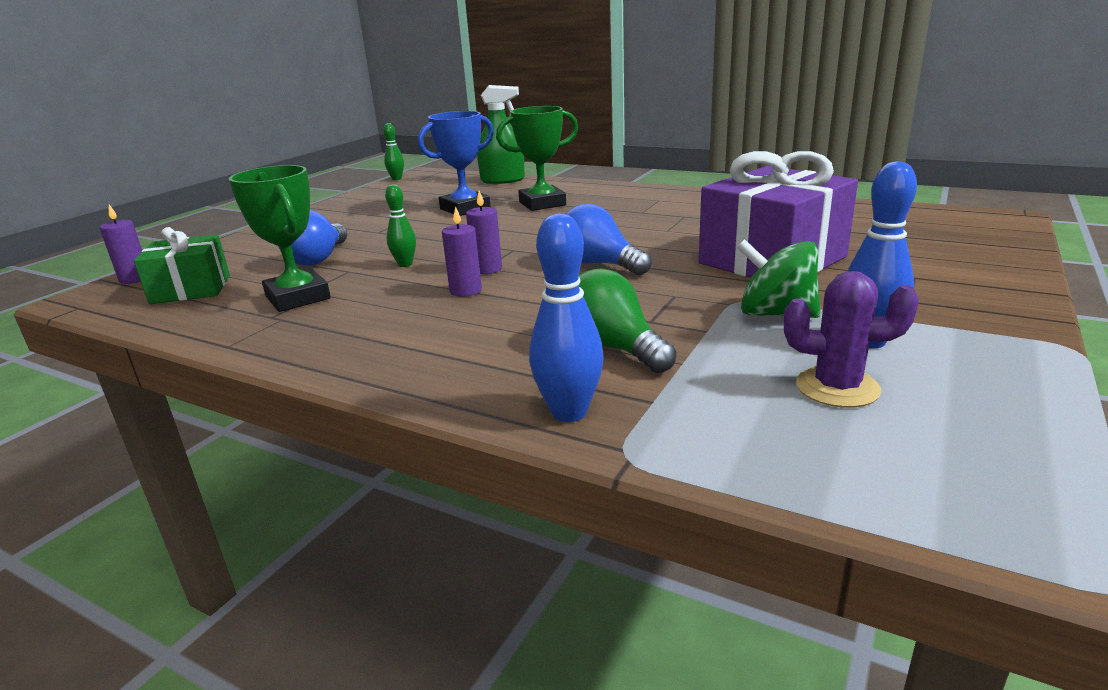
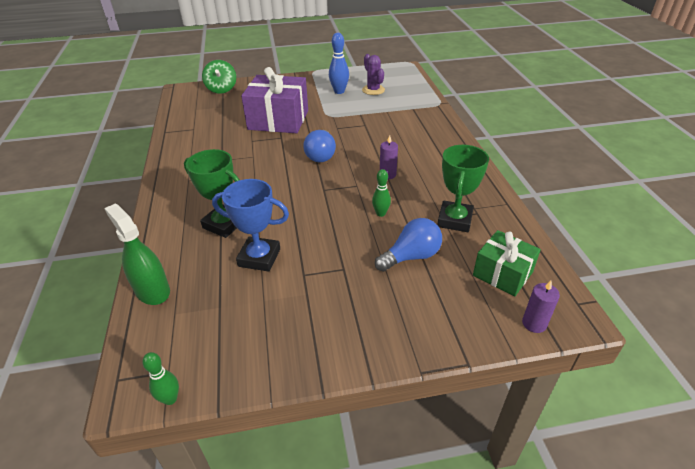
camera: 130 degrees left, 15 degrees up
purple candle [466,190,502,274] -> none
blue bowling pin [529,213,604,422] -> none
green light bulb [579,268,677,373] -> none
green spinning top [736,239,821,318] -> green spinning top moved to [202,60,236,94]

